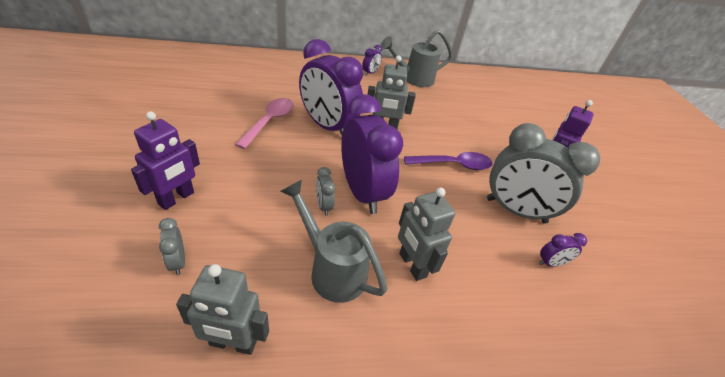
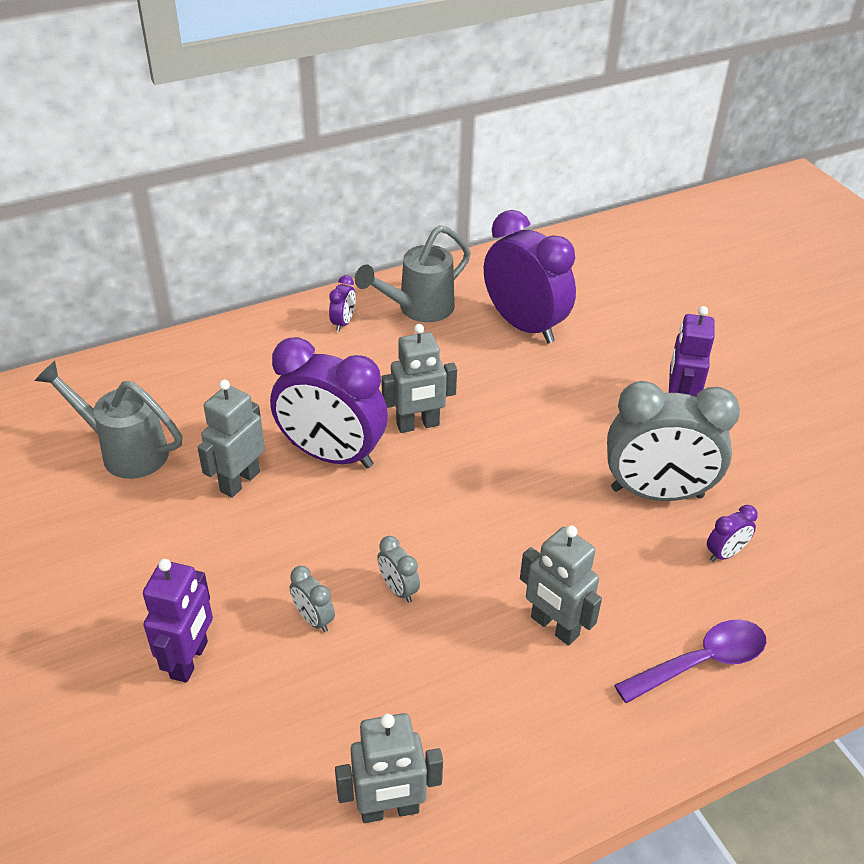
camera: 15 degrees left, 0 degrees up
grey clock [159,218,185,275] -> grey clock moved to [290,566,335,632]
pink spoon [235,98,294,149] -> grey robot [197,380,265,498]
grey watering can [280,180,387,303] -> grey watering can moved to [35,361,182,479]
purple clock [341,94,403,214] -> purple clock moved to [484,210,576,343]
purple spoon [404,152,493,170] -> purple spoon moved to [614,620,766,703]

